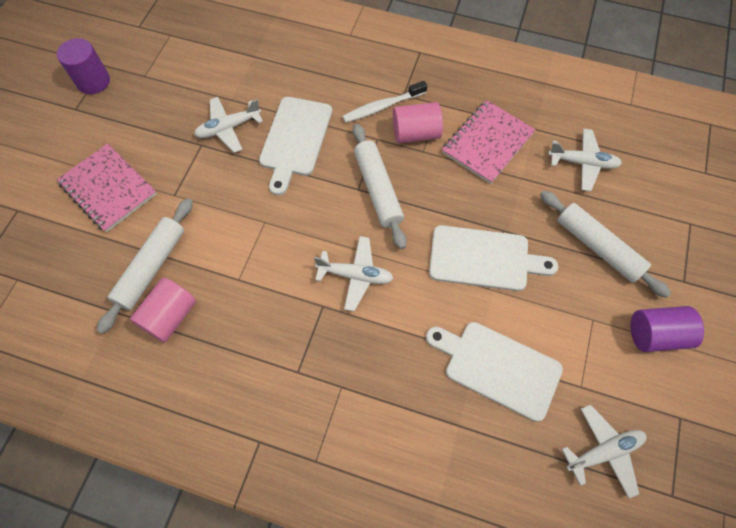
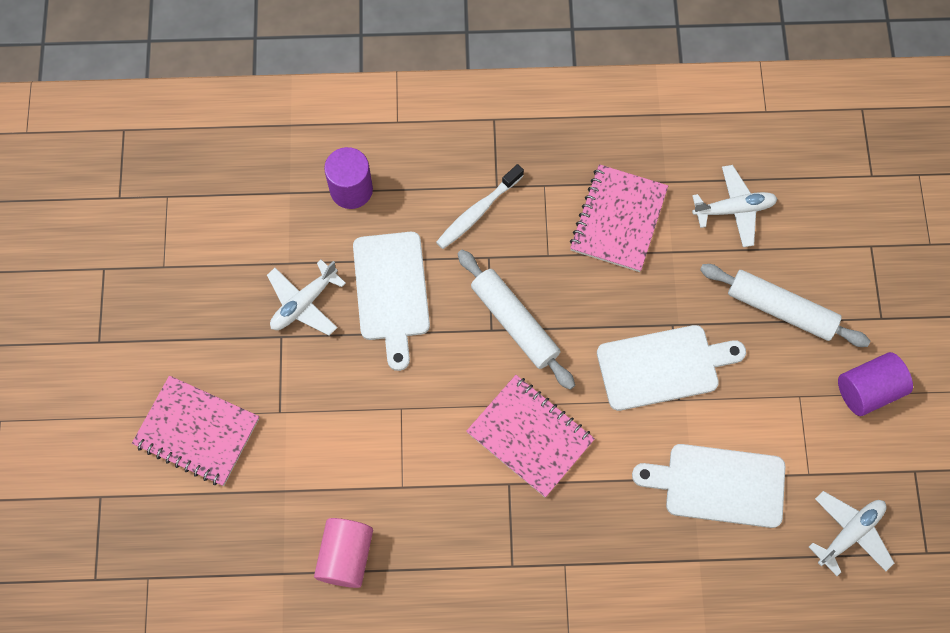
camera: 20 degrees left, 5 degrees up
purple cylinder [57,38,110,94] -> purple cylinder moved to [324,147,373,209]
white rolling pin [97,198,193,334] -> none
white plane [314,236,394,311] -> pink notebook [466,375,595,497]
pink cylinder [393,102,443,143] -> none

